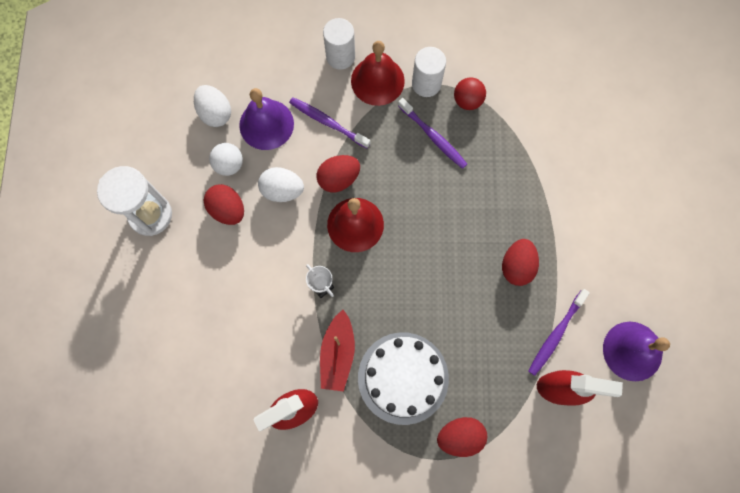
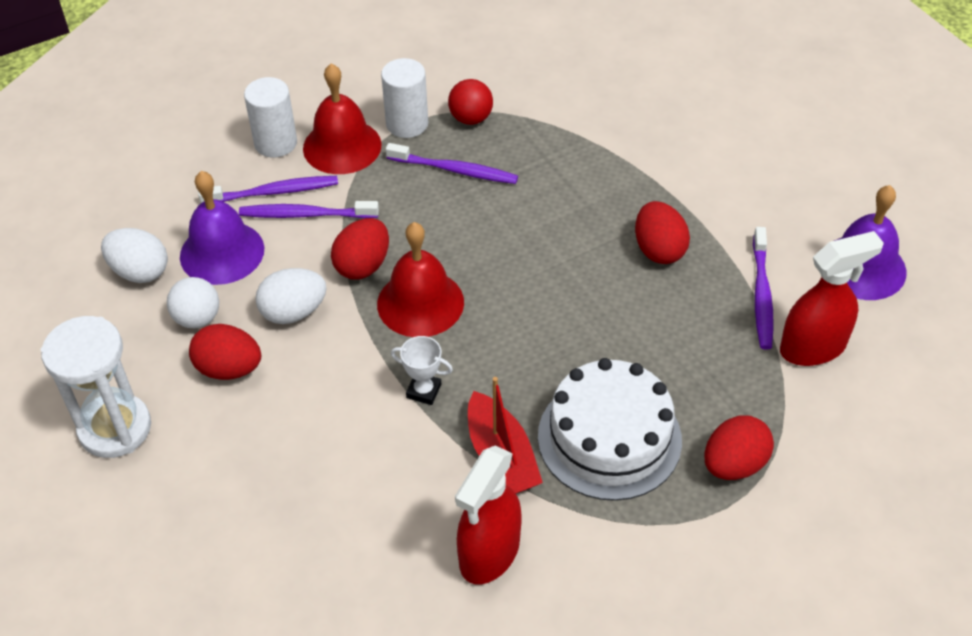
camera: 30 degrees left, 25 degrees down
none -> purple toothbrush [198,176,338,203]

